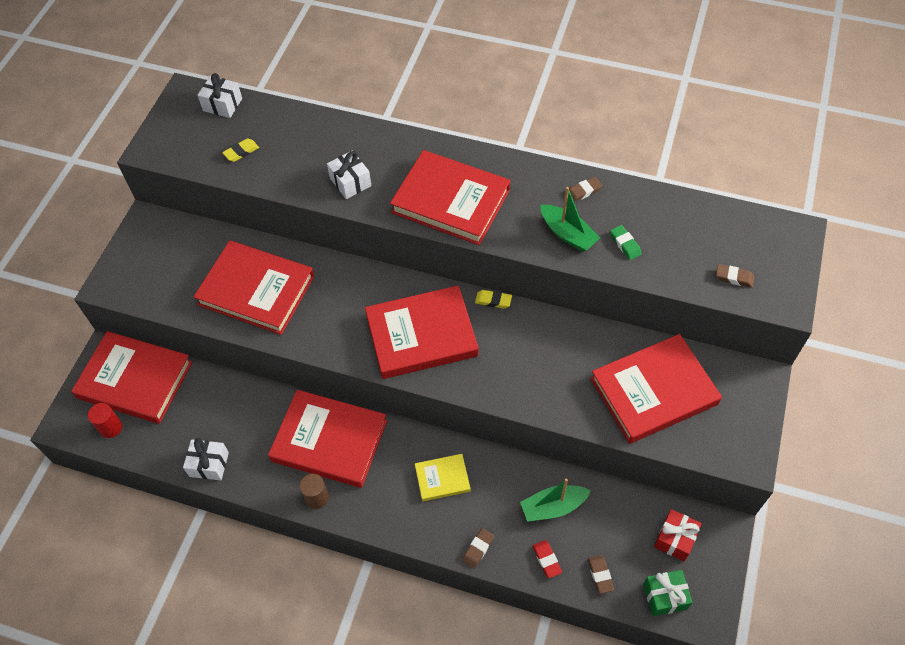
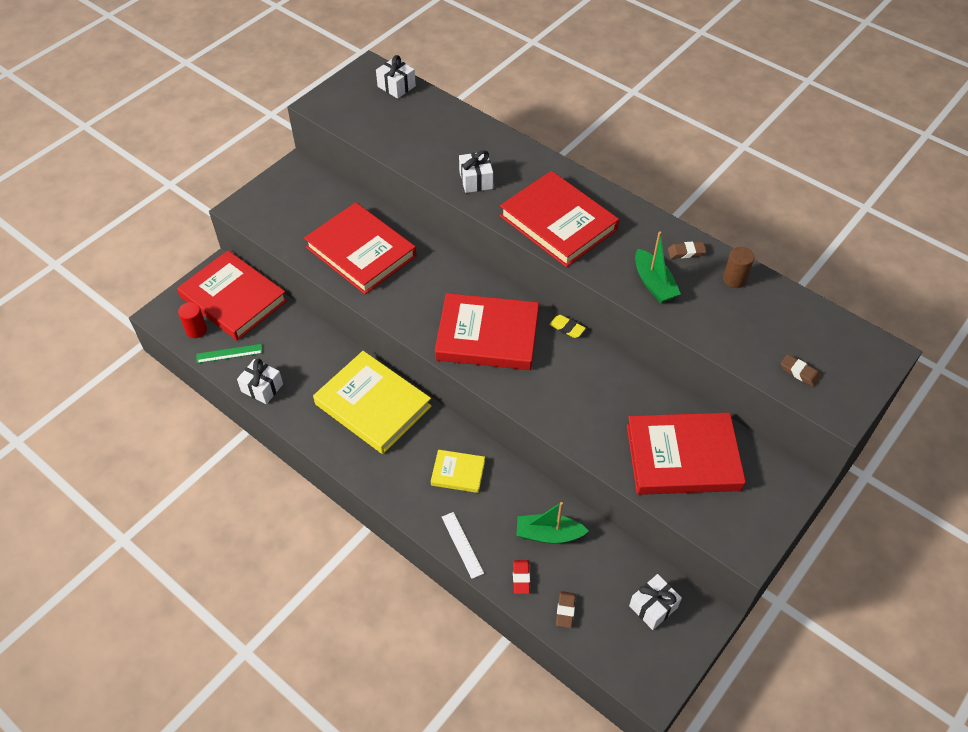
camera: 20 degrees right, 5 degrees down
yellow eraser [222,138,259,162] -> none
red book [268,390,387,488] -> yellow book [313,351,432,454]
brown cylinder [299,474,329,509] -> brown cylinder moved to [723,247,754,288]
brown eraser [462,528,494,569] -> white ruler [442,512,484,579]
green eraser [610,225,642,260] -> none
green gift [643,570,693,616] -> none
red gift [654,509,702,561] -> white gift [629,574,682,630]
none -> green ruler [196,344,263,363]

